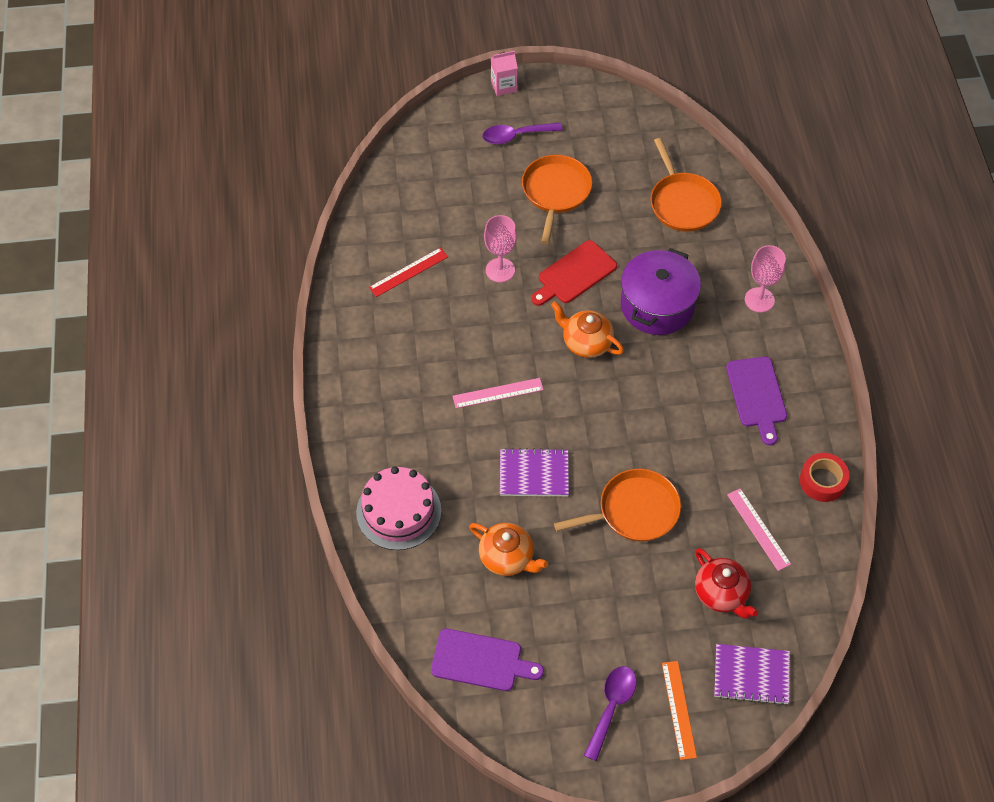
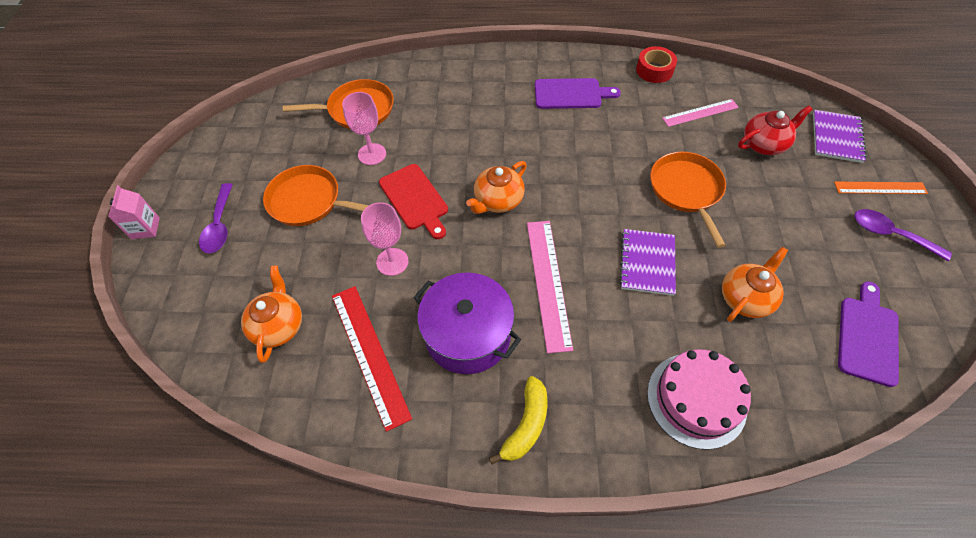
camera: 80 degrees left, 0 degrees up
red ruler [369,247,448,297] -> red ruler [332,286,412,432], size x1.56
pink ruler [453,378,544,408] -> pink ruler [527,221,573,353], size x1.56
purple pot [621,248,701,335] -> purple pot moved to [413,273,521,374]
pink goblet [745,245,786,312] -> pink goblet moved to [342,92,386,165]
none -> orange teapot [241,266,302,363]
none -> yellow banana [489,376,547,464]

